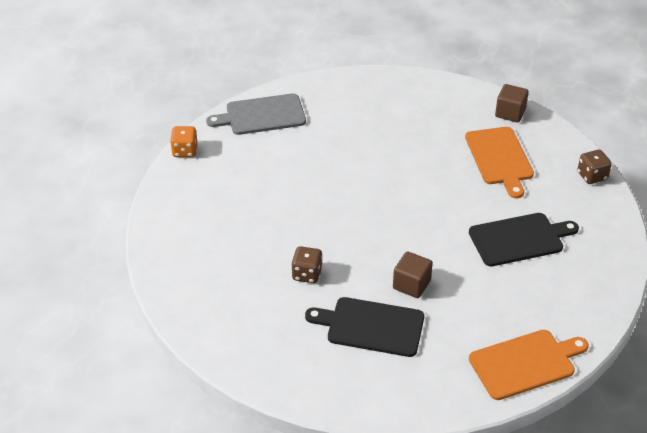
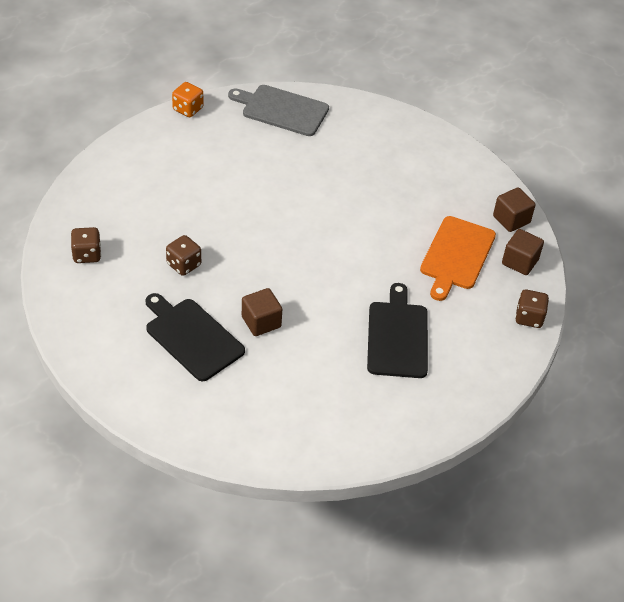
camera: 30 degrees right, 5 degrees up
black cutting board [469,213,579,267] -> black cutting board turned 105 degrees counterclockwise [367,283,428,378]
orange cutting board [469,330,588,400] -> none
none -> brown dice [71,227,101,263]
none -> brown cube [502,229,544,275]

